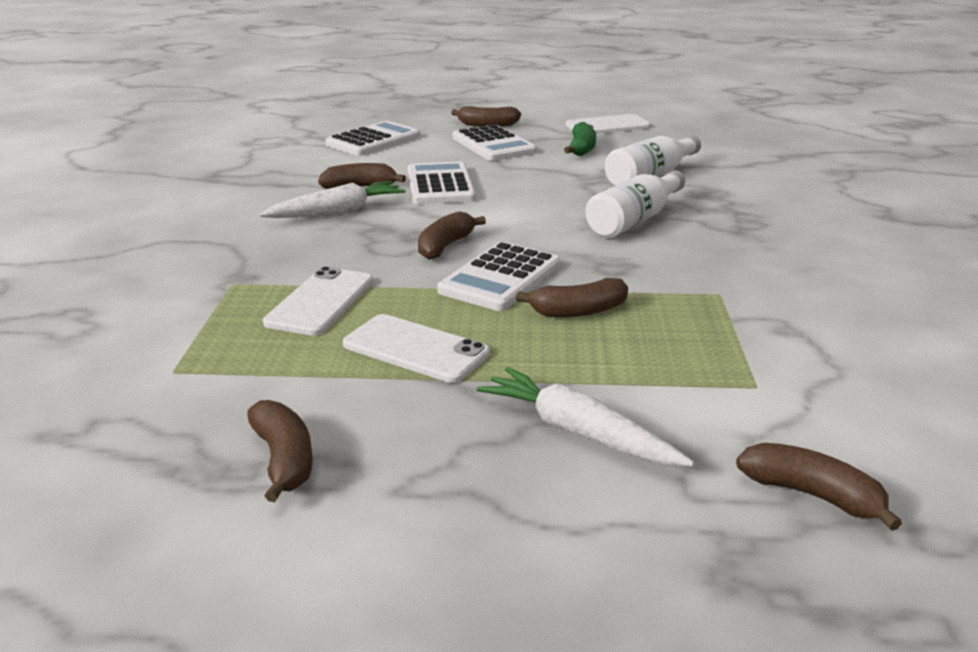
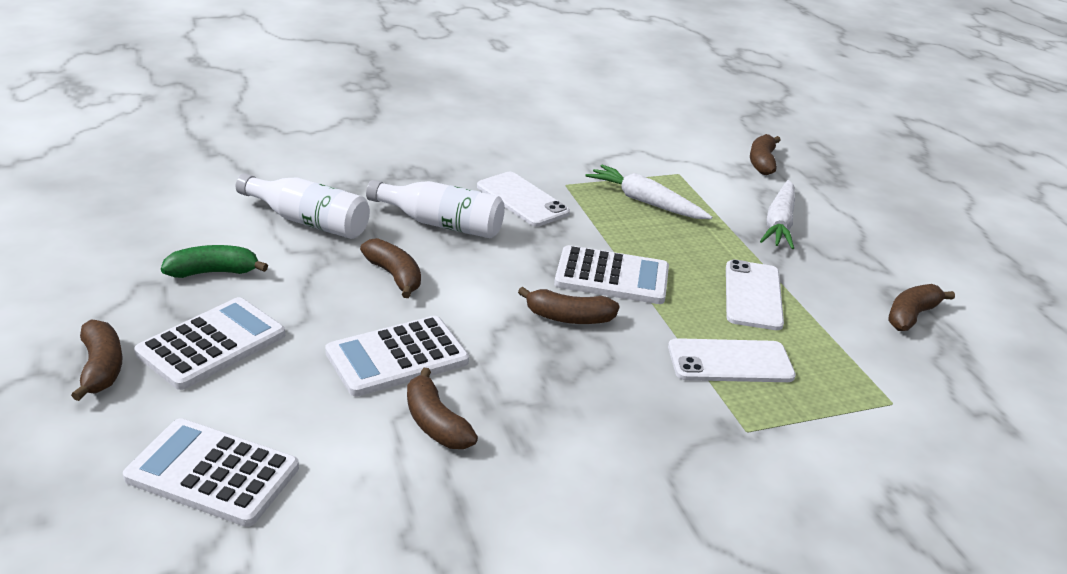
camera: 115 degrees left, 5 degrees up
white carrot [259,181,406,218] -> white carrot moved to [586,165,712,219]
brown banana [516,278,628,317] -> brown banana moved to [360,238,421,298]
white phone [566,114,651,134] -> white phone moved to [477,172,570,226]

